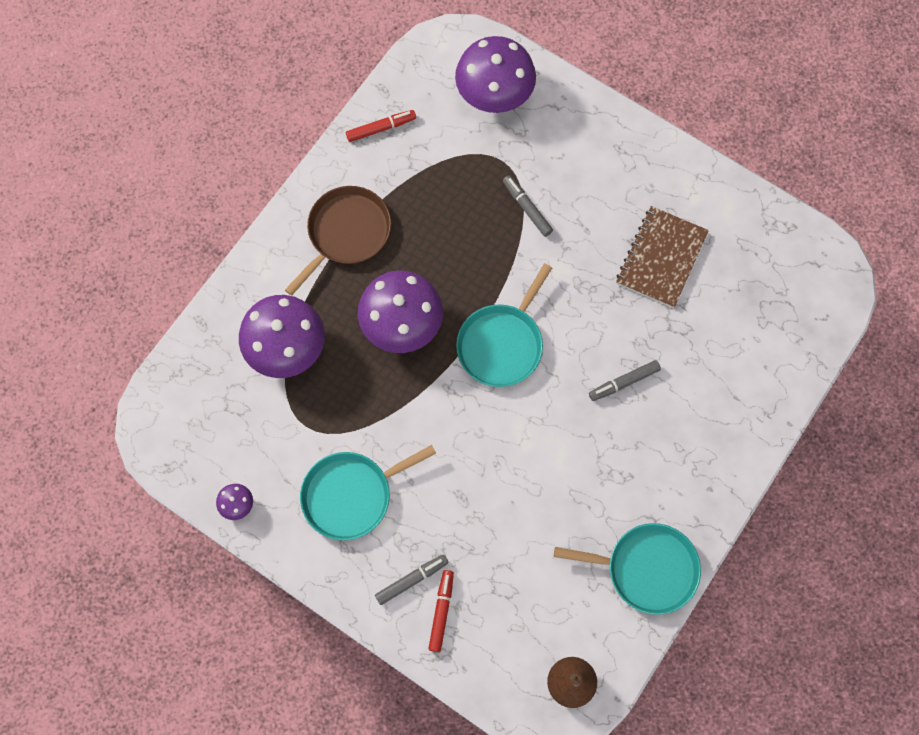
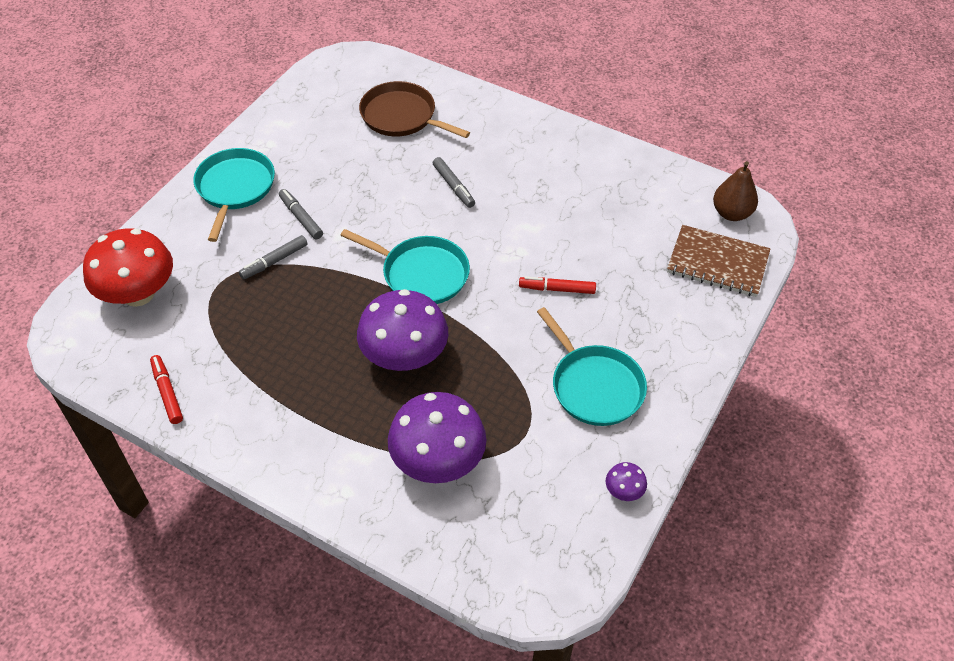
camera: 95 degrees left, 20 degrees down
brown pan [285,186,391,296] -> brown pan moved to [359,81,470,138]
grey marker [375,554,449,605] -> grey marker moved to [279,189,323,239]
red marker [428,570,454,652] -> red marker moved to [519,276,596,294]
purple mushroom [455,36,536,113] -> red mushroom [83,228,173,307]
turquoise pan [554,523,701,615] -> turquoise pan moved to [193,148,275,242]
brown notebook [616,206,709,308] -> brown notebook moved to [667,225,771,297]

